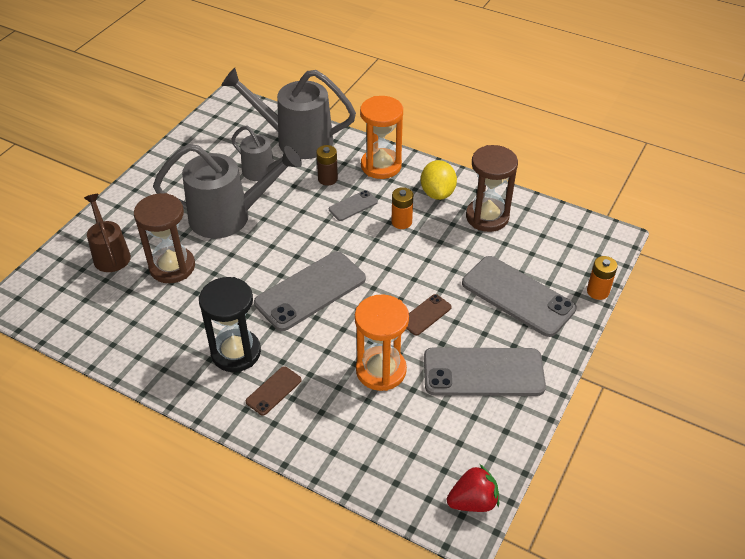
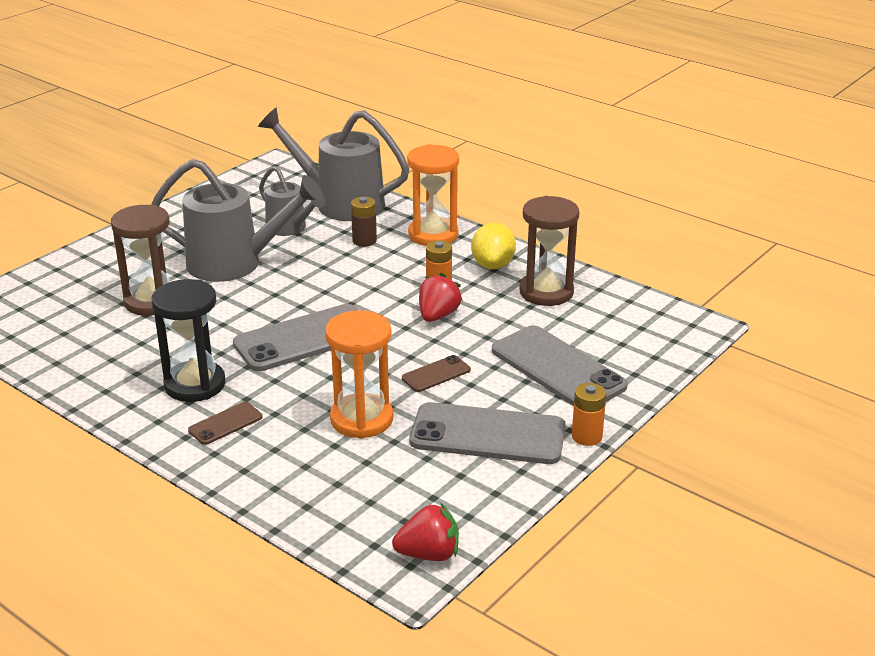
camera: 10 degrees right, 15 degrees down
brown watering can [84,194,131,272] -> none
grey phone [329,190,378,221] -> none
orange battery [587,256,618,300] -> orange battery moved to [572,383,606,446]
none -> red strawberry [419,273,463,322]

